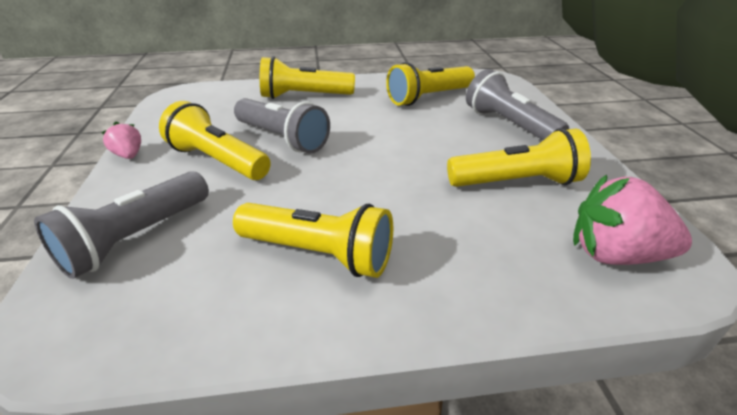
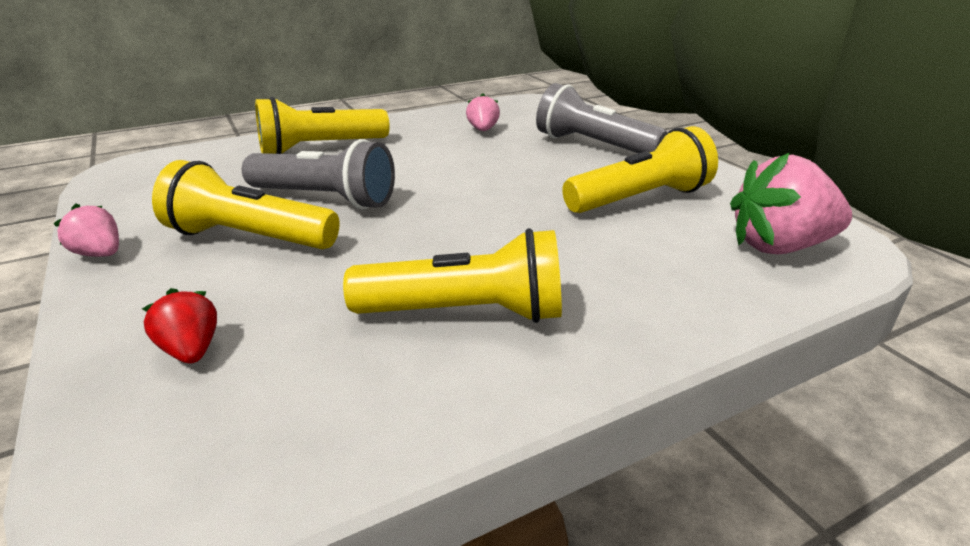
camera: 20 degrees left, 5 degrees down
grey flashlight [34,171,209,279] -> red strawberry [142,288,217,363]
yellow flashlight [386,62,475,106] -> pink strawberry [466,93,500,131]

